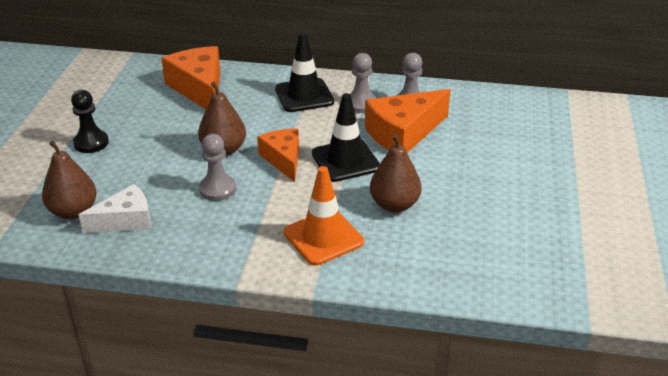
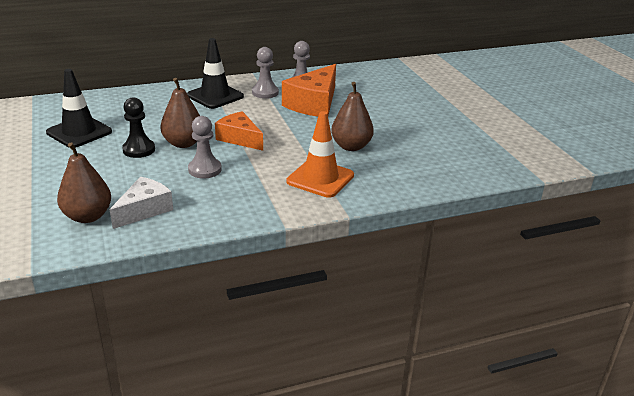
camera: 30 degrees left, 5 degrees down
black pawn [71,90,109,153] -> black pawn moved to [122,97,155,158]
orange cheese [161,46,220,109] -> none
black traffic cone [312,93,380,182] -> black traffic cone moved to [46,69,112,148]

